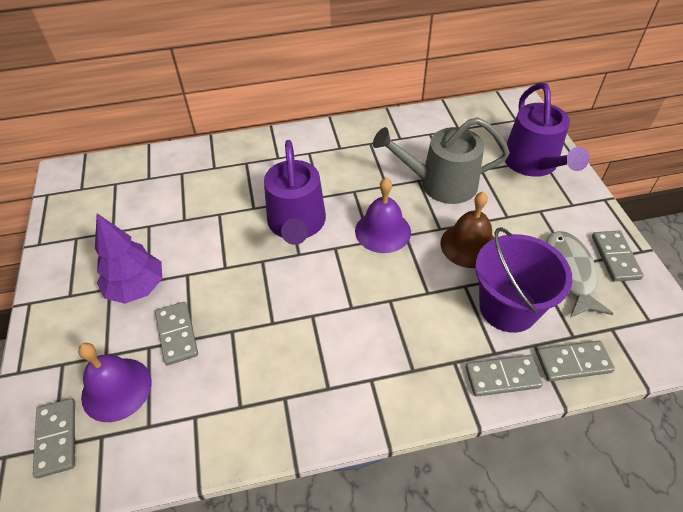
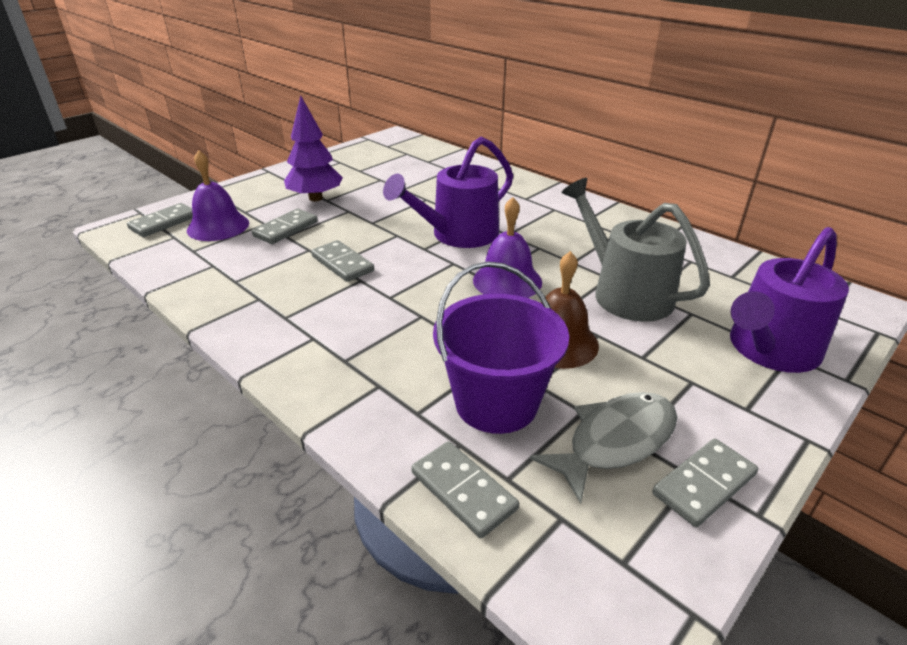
camera: 55 degrees right, 15 degrees down
grey domino [466,355,543,397] -> grey domino moved to [311,240,374,282]

